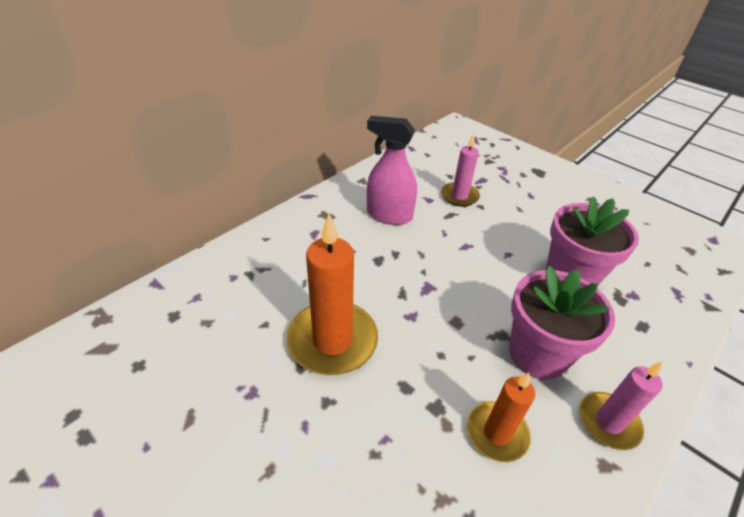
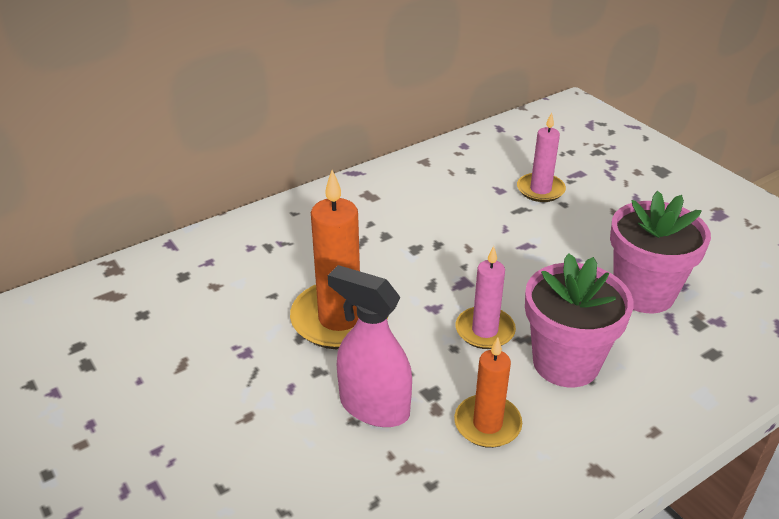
camera: 15 degrees right, 5 degrees down
pink spray bottle [367,116,417,225] -> pink spray bottle moved to [328,265,412,427]
pink candle [580,362,663,450] -> pink candle moved to [456,246,516,349]

